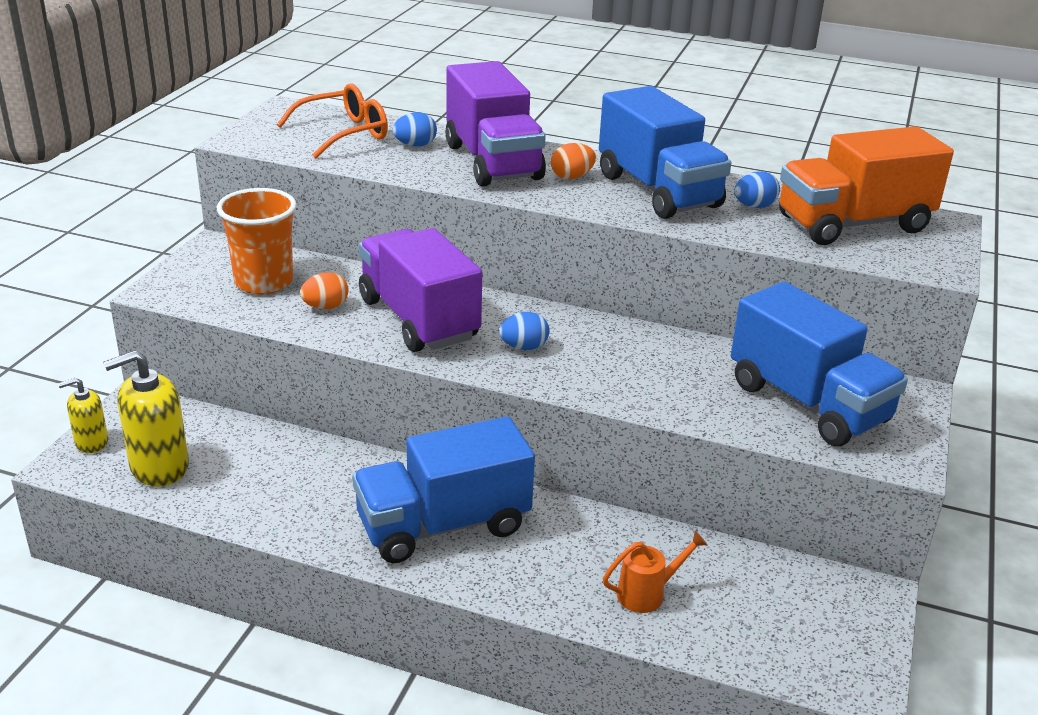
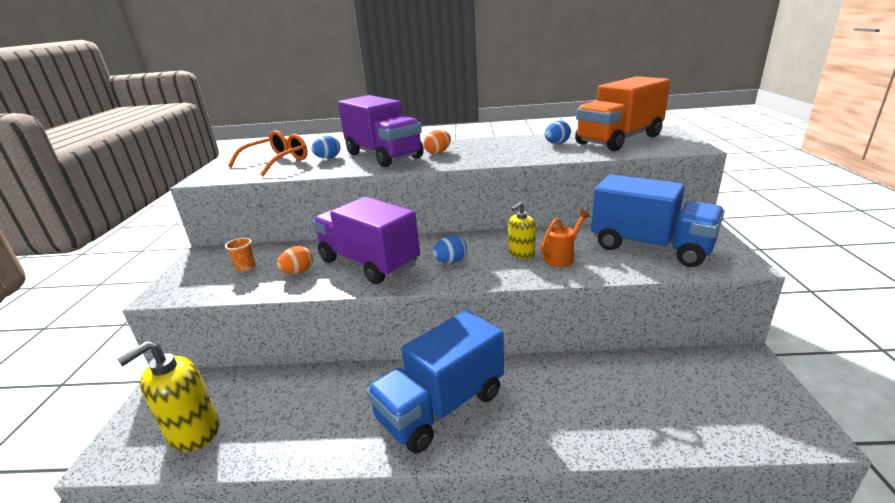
camera: 15 degrees left, 5 degrees down
yellow soap dispenser [58,378,108,453] -> yellow soap dispenser moved to [508,202,536,259]
orange cup [216,188,296,295] -> orange cup [225,238,256,272], size x0.44
blue truck [599,86,731,219] -> none
orange watering can [603,531,707,613] -> orange watering can moved to [541,210,590,267]

